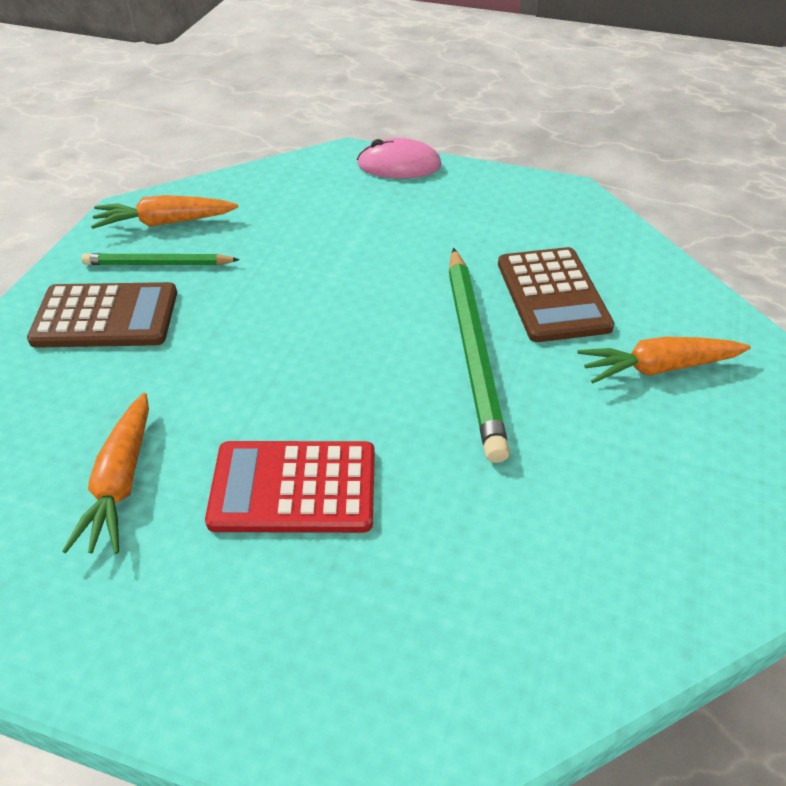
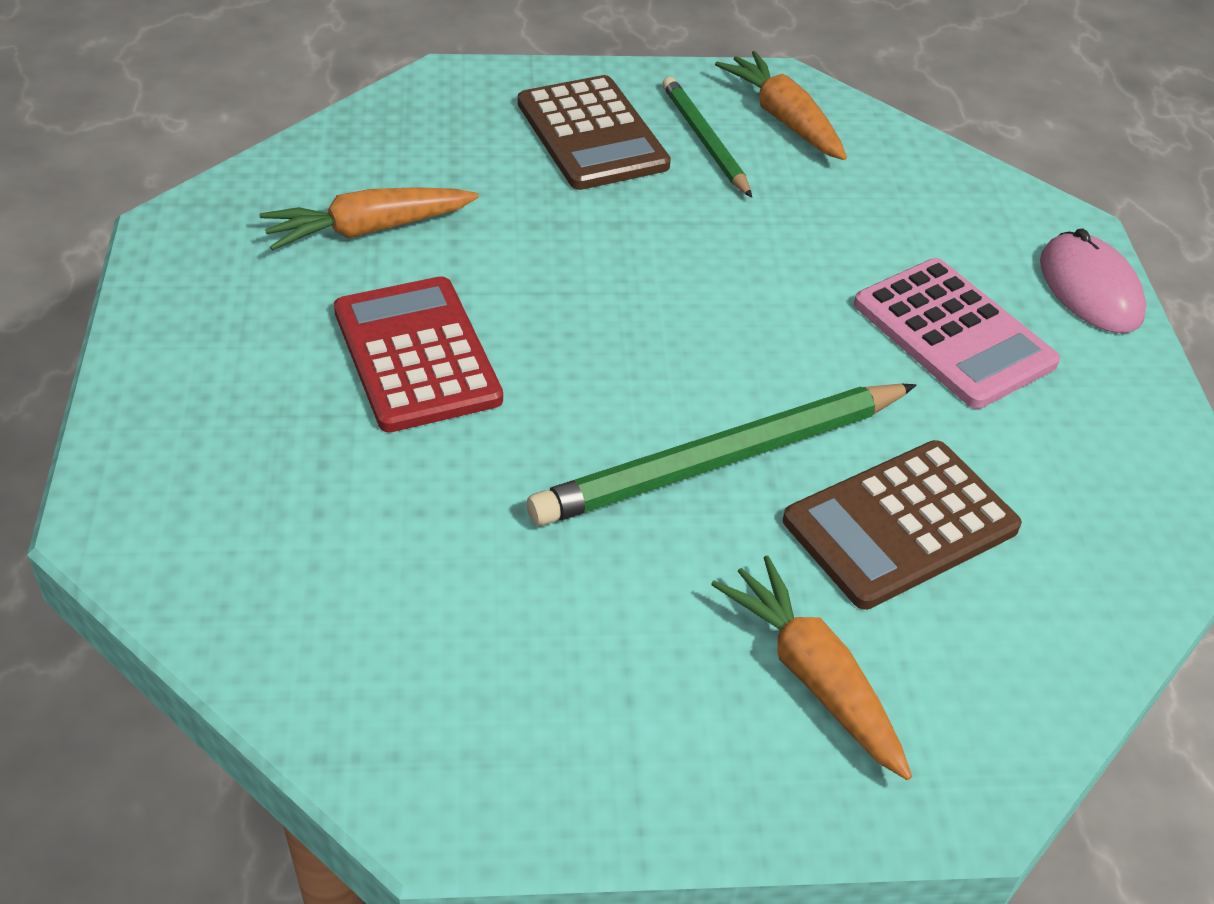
camera: 65 degrees right, 0 degrees up
none -> pink calculator [854,258,1060,409]

